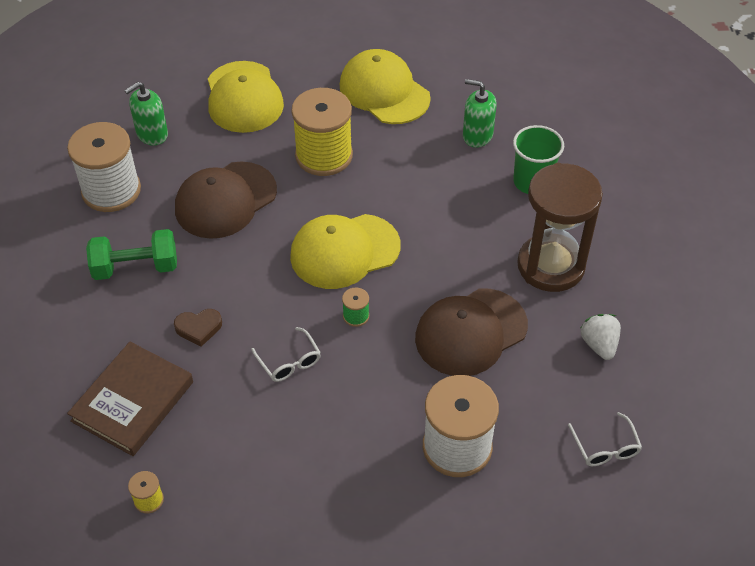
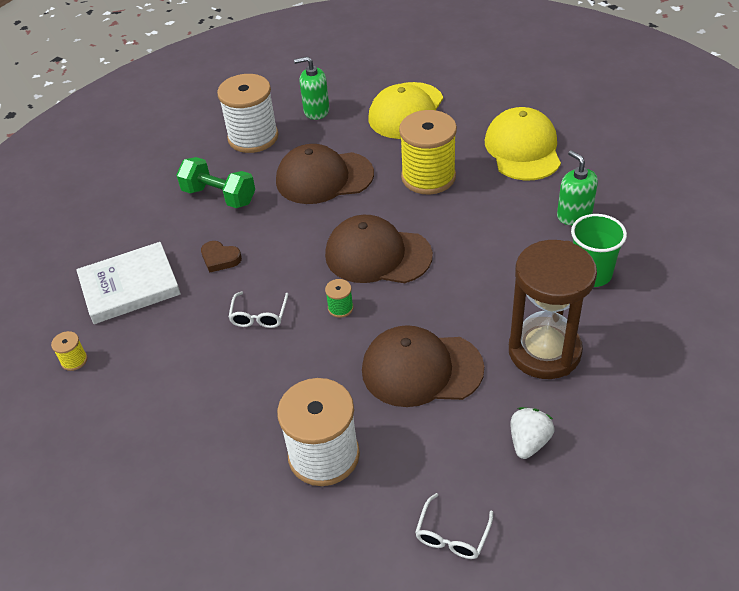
camera: 40 degrees right, 5 degrees down
brown book [67,342,193,456] -> white book [76,242,181,324]
yellow cap [290,214,401,289] -> brown cap [325,215,433,283]

